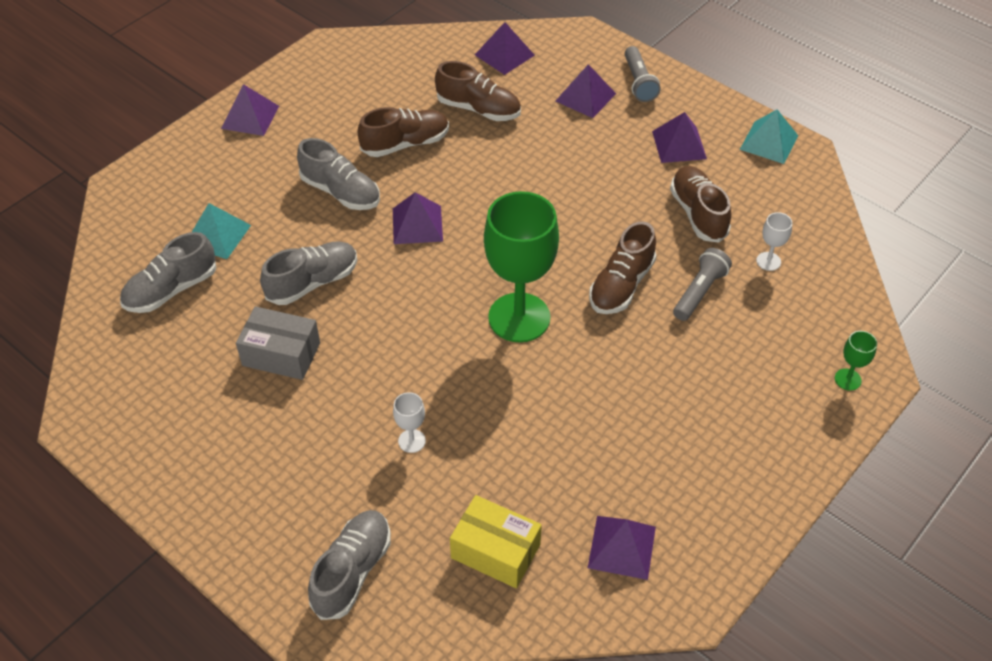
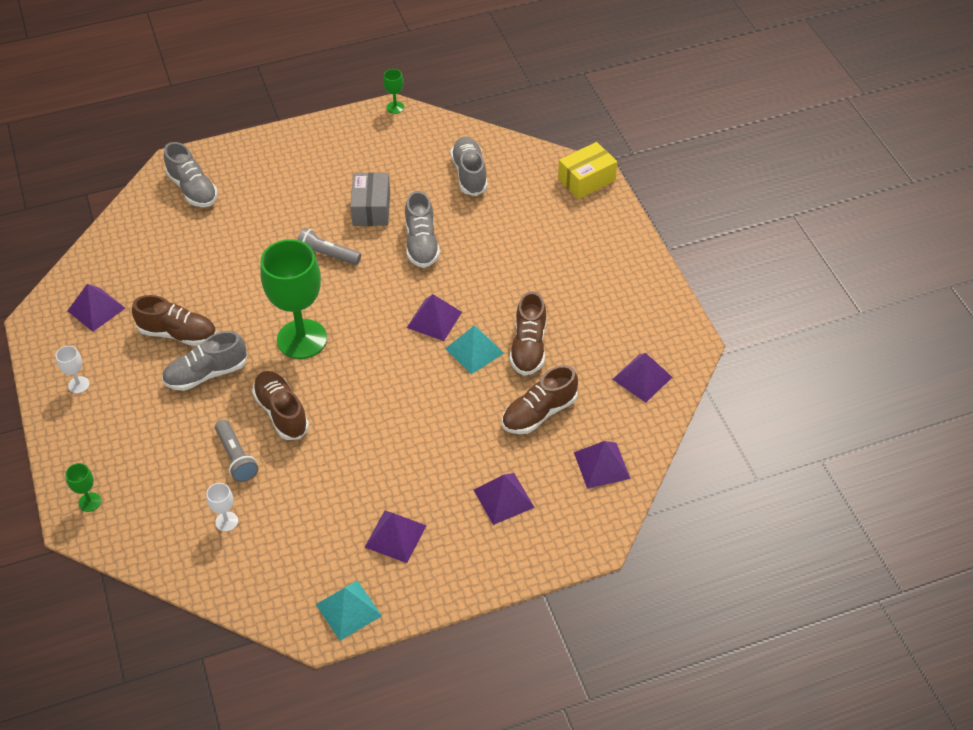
camera: 120 degrees right, 0 degrees up
turquoise pyramid [192,203,251,259] -> turquoise pyramid moved to [445,326,504,374]
purple pyramid [221,84,279,136] -> purple pyramid moved to [612,353,672,403]
grey box [236,306,320,380] -> grey box turned 45 degrees counterclockwise [350,172,390,226]
grey shoe [297,138,380,210] -> grey shoe moved to [162,331,247,391]
white goblet [393,392,426,453] -> white goblet moved to [56,346,90,394]
yellow box [450,495,542,588] -> yellow box moved to [558,142,617,199]
grey flashlight [625,46,661,102] -> grey flashlight moved to [297,228,361,265]
brown shoe [670,166,731,243] -> brown shoe moved to [132,295,217,346]
none -> green goblet [383,69,404,114]

